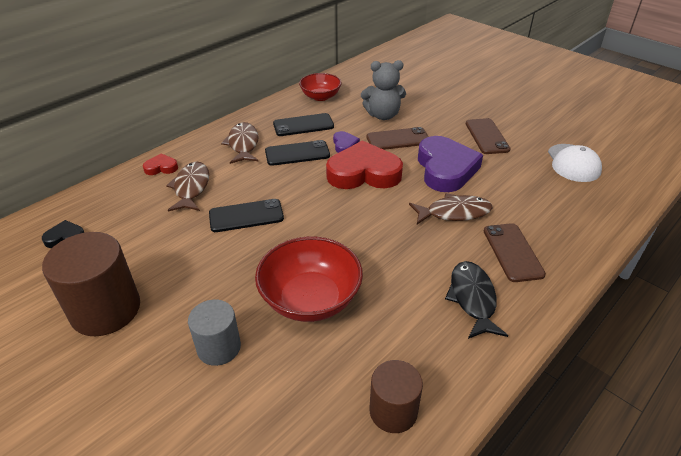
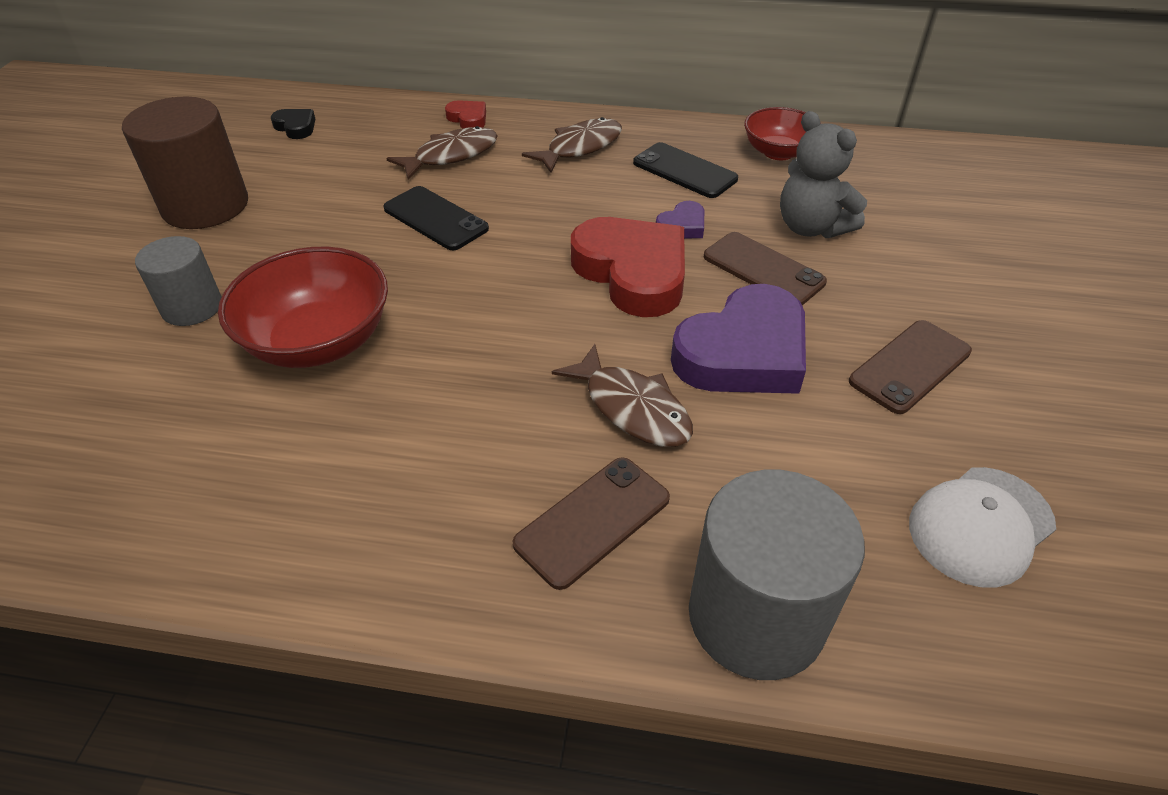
camera: 55 degrees right, 5 degrees up
black phone [265,140,330,166] -> none
brown cylinder [370,360,423,433] -> none
black fish [445,261,508,339] -> none
none -> grey cylinder [689,470,865,680]

